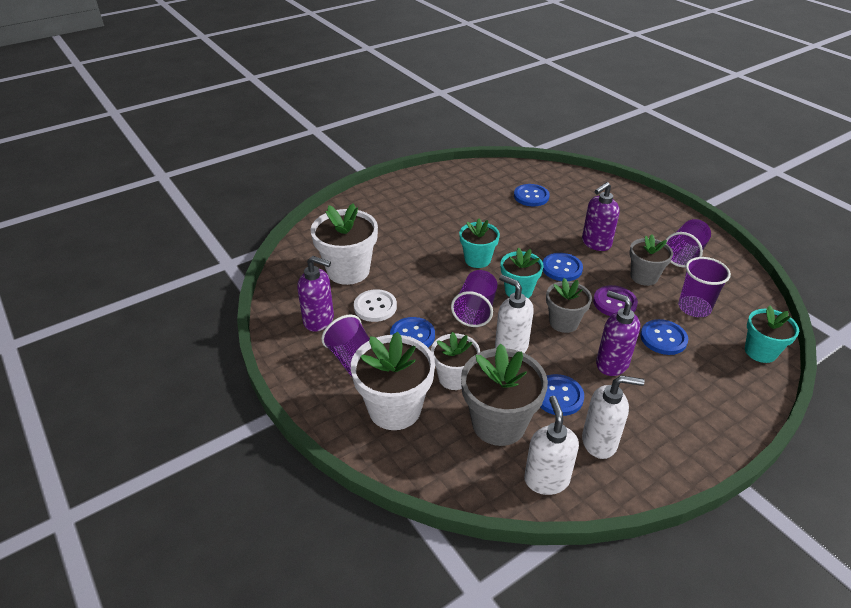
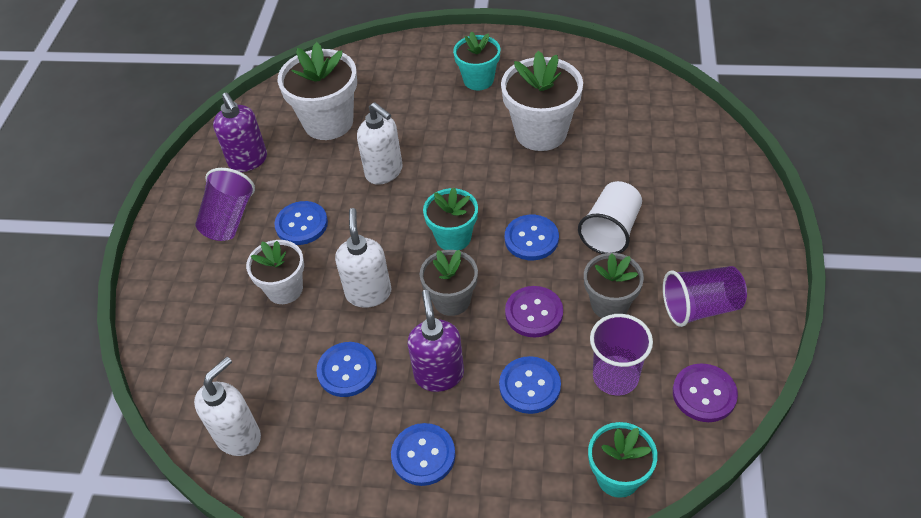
camera: 45 degrees right, 10 degrees up
white flower pot [351,332,435,430] -> white flower pot moved to [501,51,583,151]
white button [354,289,397,322] -> none
purple cup [451,270,497,327] -> none
turquoise flower pot [459,219,500,268] -> turquoise flower pot moved to [453,32,500,90]
grey flower pot [461,344,548,446] -> none
blue button [514,184,549,207] -> blue button moved to [391,423,456,486]
purple soap dispenser [582,182,620,251] -> white cup [578,181,642,254]
white soap dispenser [582,376,645,459] -> white soap dispenser moved to [357,102,403,185]
none -> purple button [673,363,738,422]

